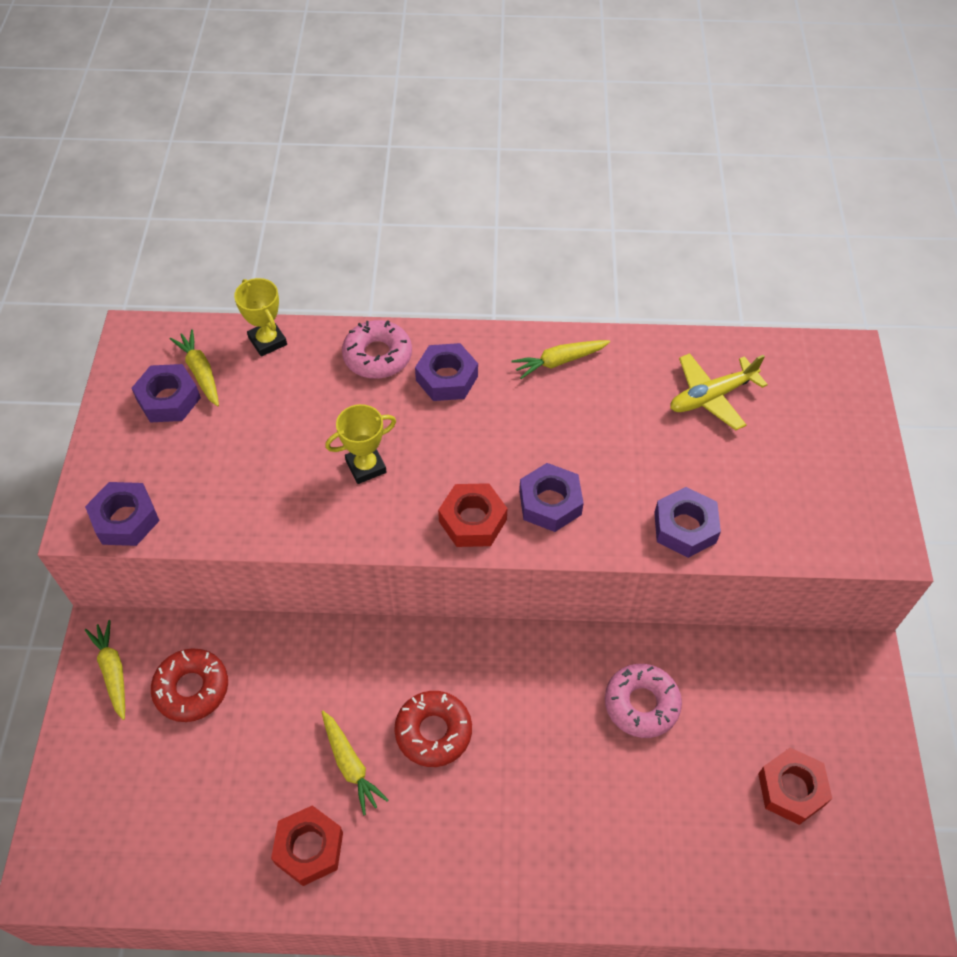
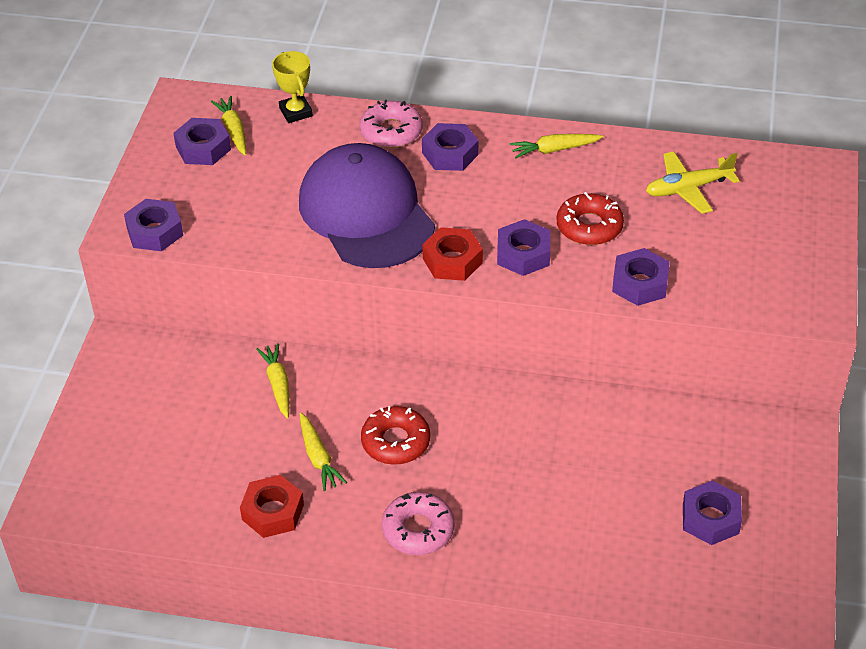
camera: 10 degrees right, 10 degrees down
yellow carrot [85,620,125,720] -> yellow carrot moved to [256,343,289,419]
red donut [151,648,228,722] -> red donut moved to [557,192,624,245]
yellow trophy [325,404,396,484] -> purple cap [299,143,435,268]
pink donut [605,664,682,738] -> pink donut moved to [382,492,455,555]
red nut [758,748,832,825] -> purple nut [683,480,742,545]

